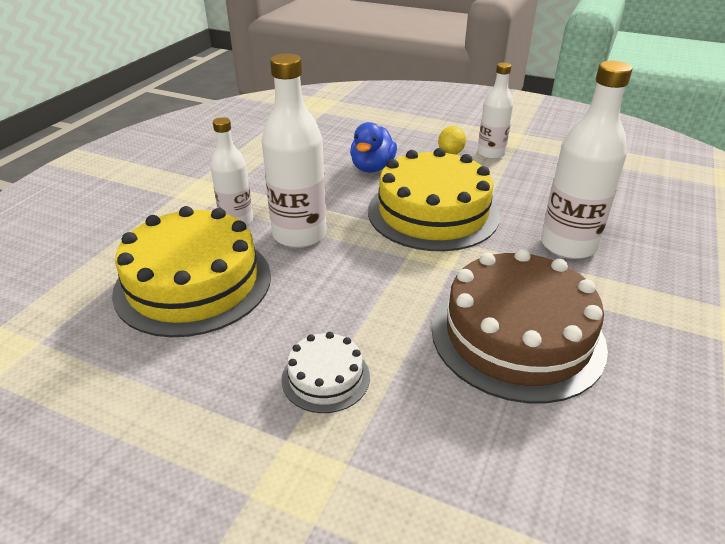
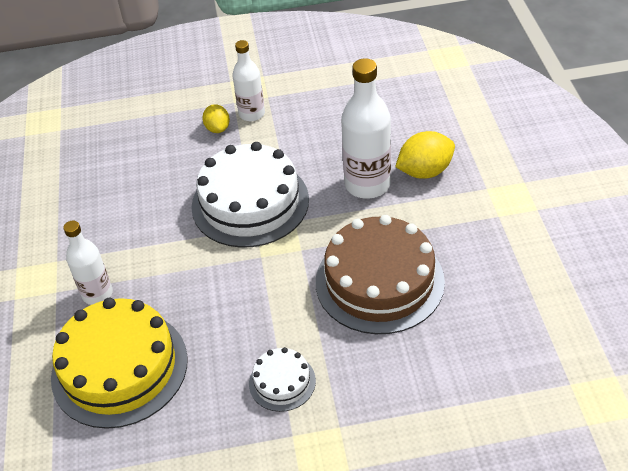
camera: 30 degrees left, 10 degrees up
white bottle [262,53,327,248] -> none
blue duck [350,122,397,173] -> none
yellow cake [368,148,500,251] -> white cake [191,142,309,248]
none -> yellow lemon [395,131,455,178]

